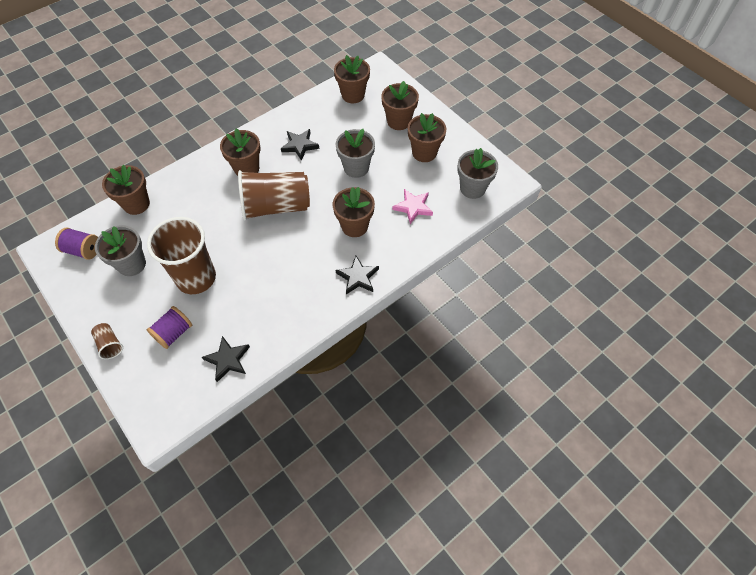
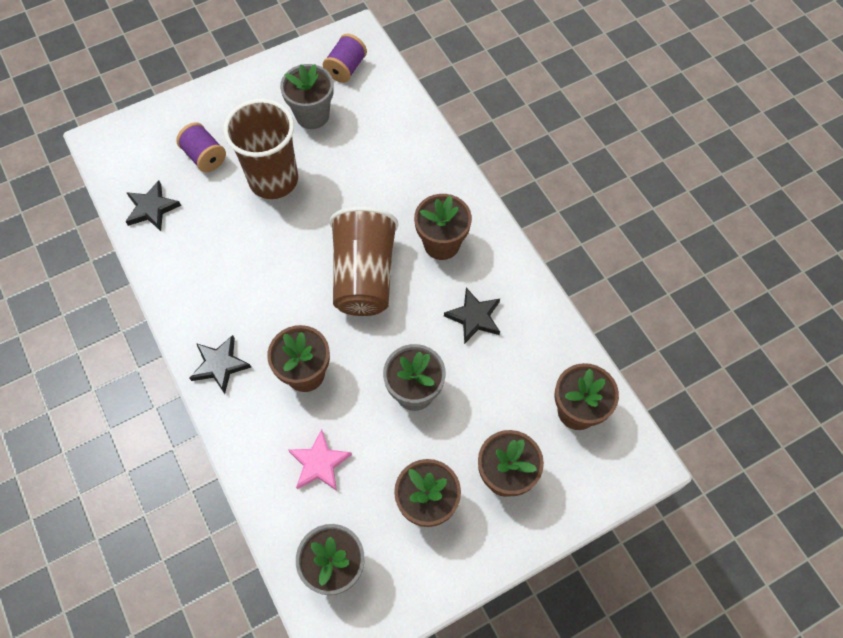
camera: 100 degrees right, 5 degrees up
brown cup [91,323,123,359] -> none
brown flower pot [102,165,150,215] -> none

